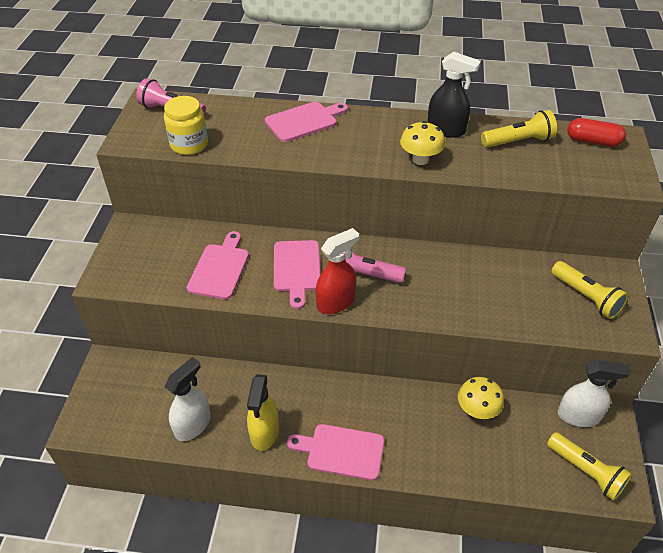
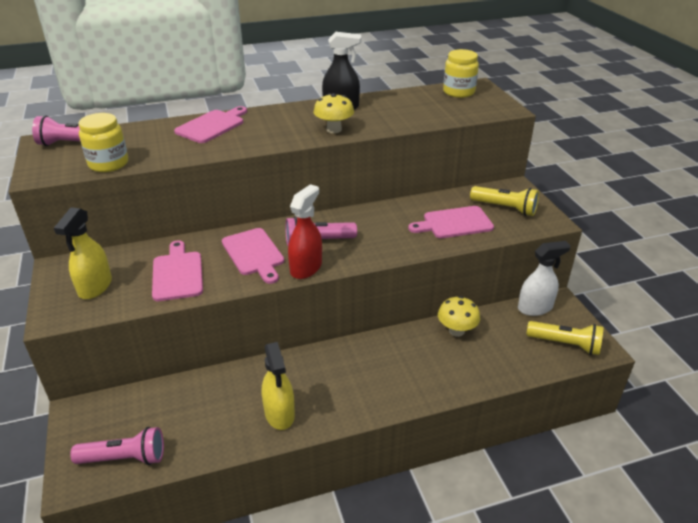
camera: 25 degrees left, 10 degrees down
white spray bottle [165,357,211,441] -> none
pink cutting board [287,424,384,481] -> pink cutting board moved to [408,206,494,238]
yellow flashlight [481,110,557,148] -> none
red capsule [568,118,626,147] -> yellow jar [443,49,479,98]
none -> yellow spray bottle [54,207,112,299]
none -> pink flashlight [70,427,164,465]

